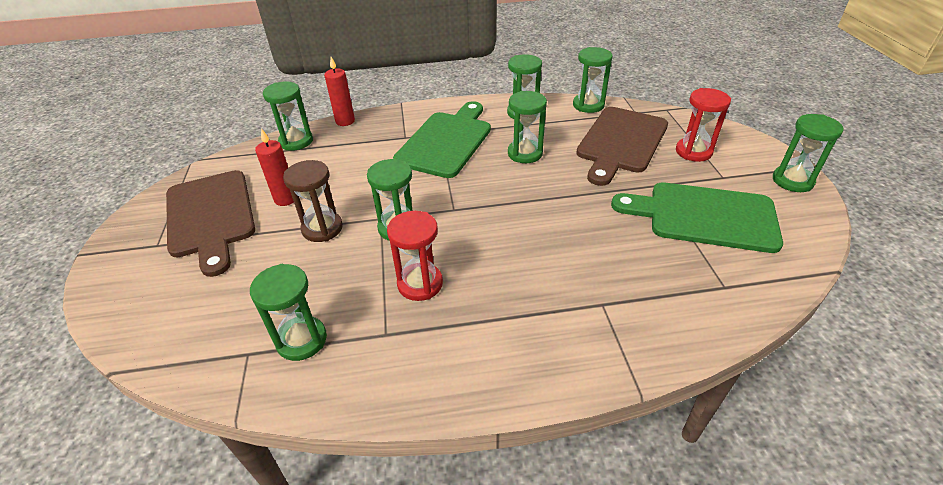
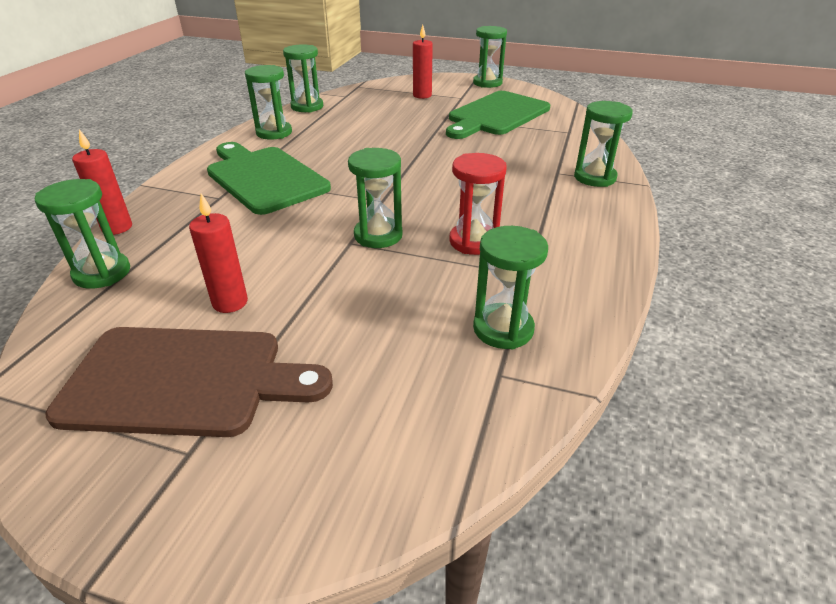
camera: 65 degrees left, 5 degrees down
brown hourglass [283,160,343,242] -> none
green hourglass [508,91,547,163] -> green hourglass moved to [574,101,633,187]
brown cutting board [576,107,668,186] -> none
red hourglass [676,88,731,162] -> red candle [413,25,433,99]

